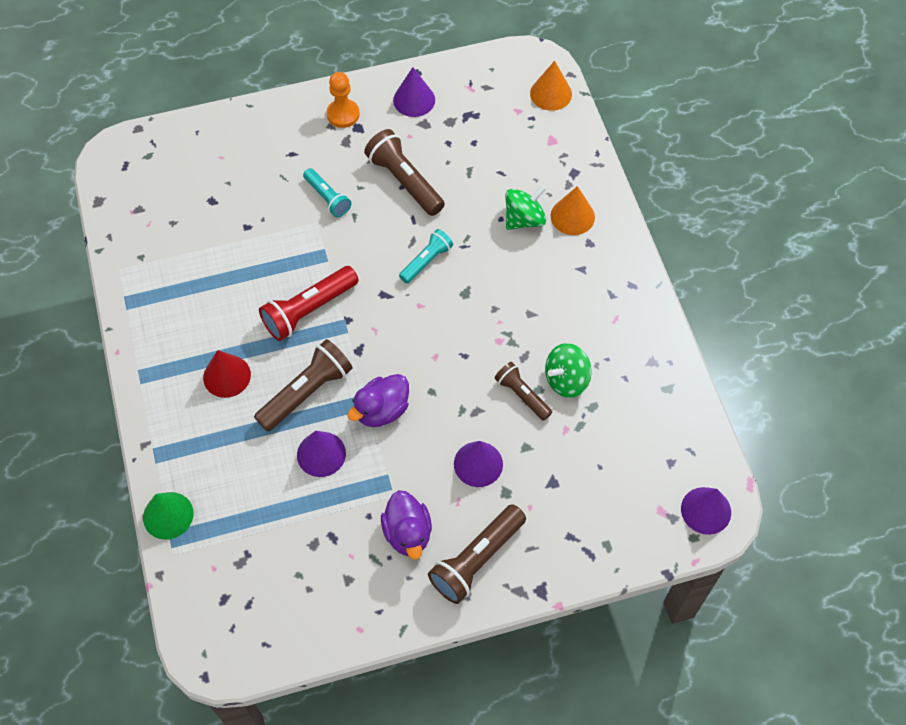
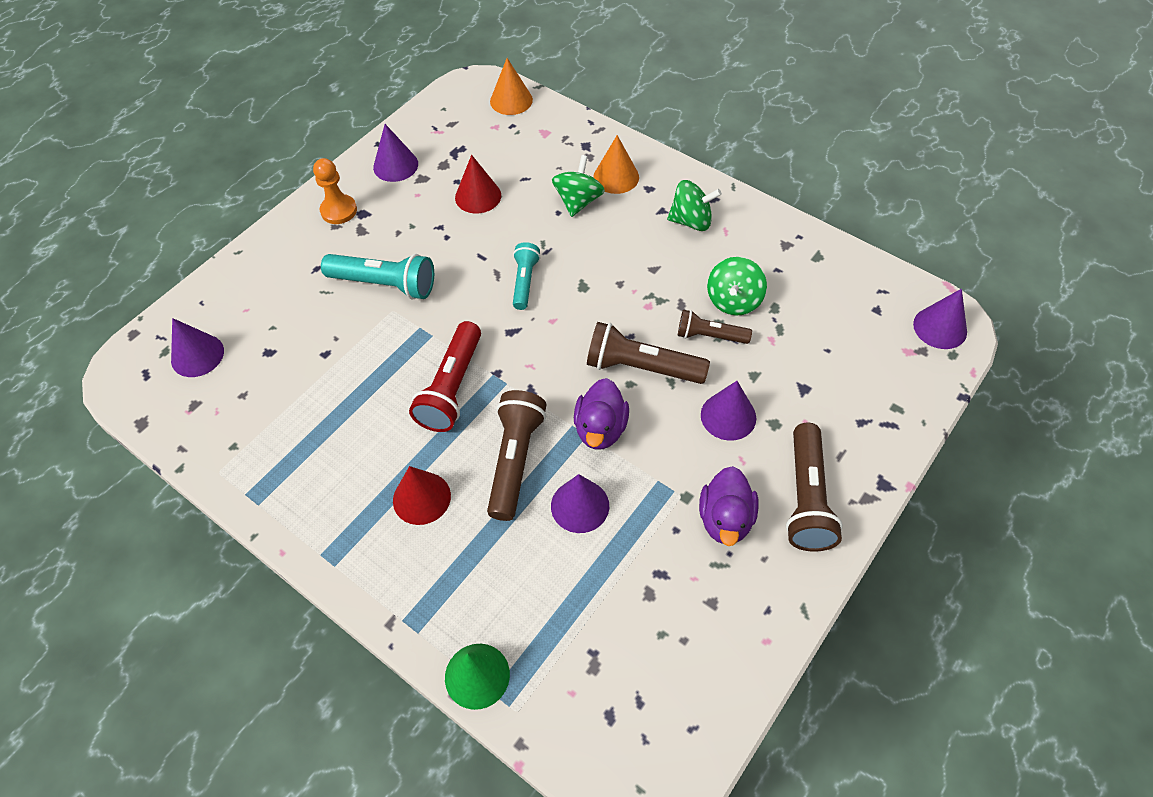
camera: 35 degrees left, 5 degrees down
turquoise flashlight [303,168,351,217] -> turquoise flashlight [321,254,434,300], size x1.61
brown flashlight [364,129,445,216] -> brown flashlight moved to [587,322,710,384]
purple duck [381,490,432,560] -> purple duck turned 60 degrees clockwise [699,466,759,546]
none -> purple cone [171,318,224,377]
none -> red cone [455,155,501,214]
none -> green spinning top [667,180,722,231]

